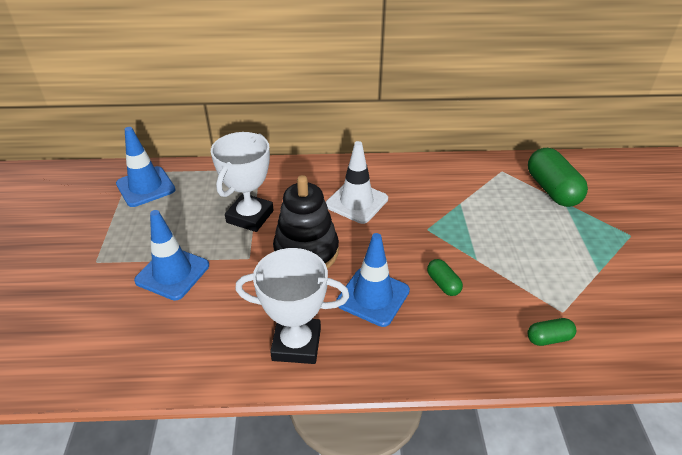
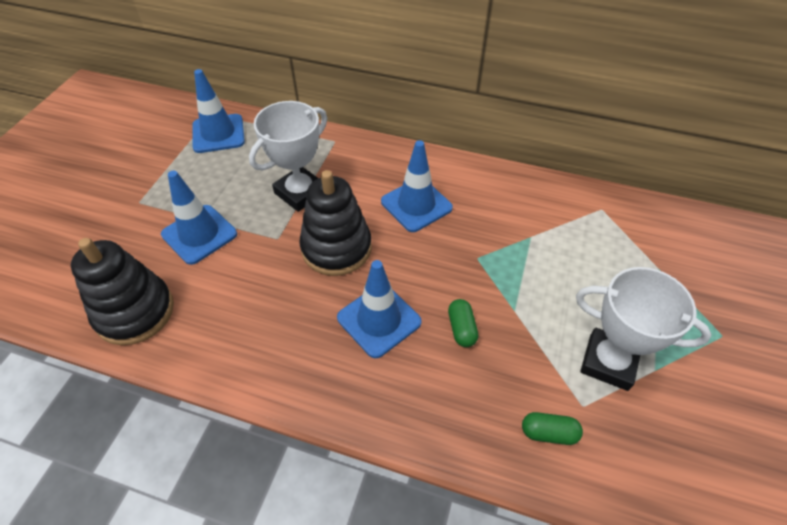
camera: 20 degrees right, 10 degrees up
white trophy [235,248,349,364] -> white trophy moved to [576,267,711,391]
white traffic cone [326,141,388,224] -> blue traffic cone [381,140,453,232]
green capsule [528,148,588,207] -> none
none -> black stacking toy [71,238,174,345]

